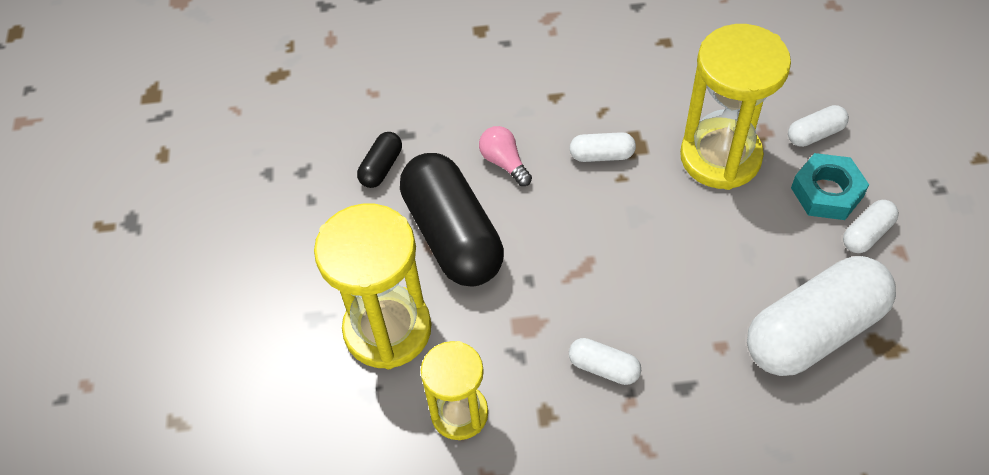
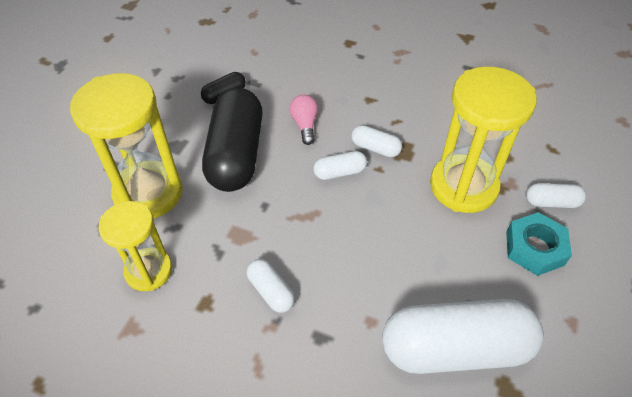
camera: 25 degrees right, 5 degrees down
white capsule [843,200,899,253] -> white capsule moved to [313,151,367,180]

